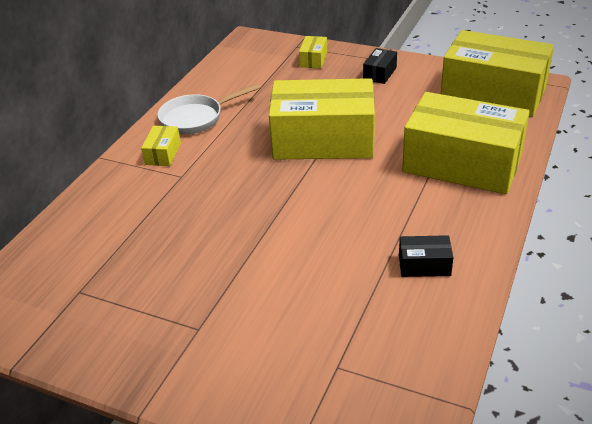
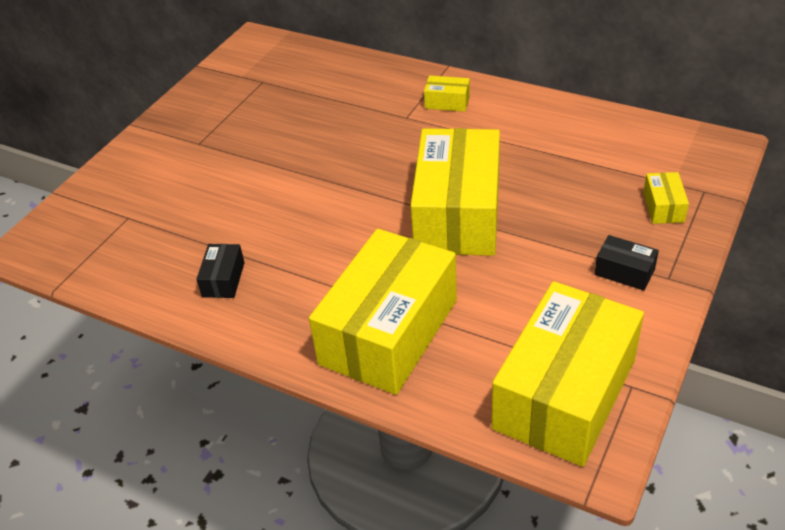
camera: 95 degrees right, 5 degrees up
white pan [157,83,260,134] -> none
yellow box [299,36,327,68] -> yellow box turned 75 degrees clockwise [643,172,689,224]

